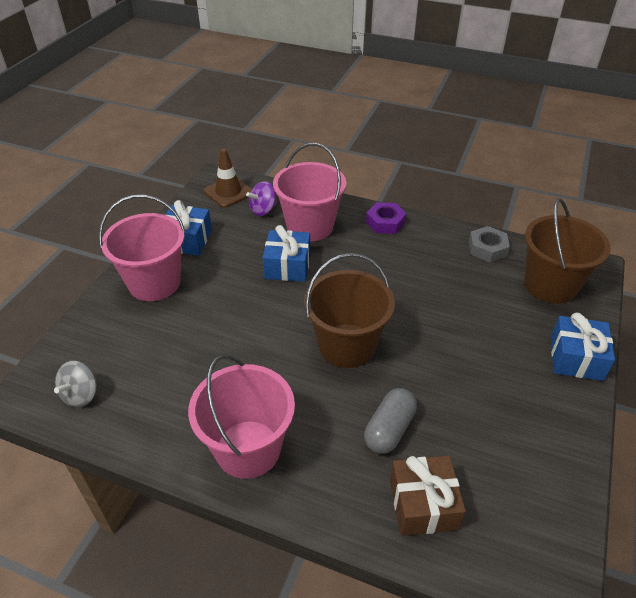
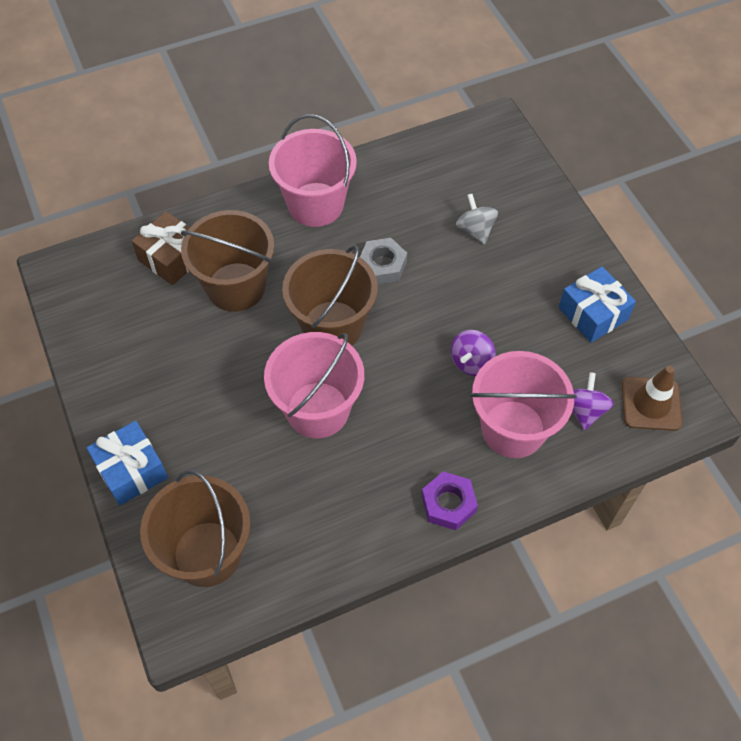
camera: 135 degrees right, 15 degrees up
grey spinning top [54,361,97,407] -> grey spinning top moved to [456,194,498,245]
pink bucket [99,195,186,301] -> pink bucket moved to [264,332,364,438]
blue gift [263,225,310,282] -> purple spinning top [451,330,496,376]
grey capsule [364,388,417,454] -> brown bucket [181,210,274,312]
grey nut [469,226,510,262] -> grey nut moved to [360,238,407,284]

